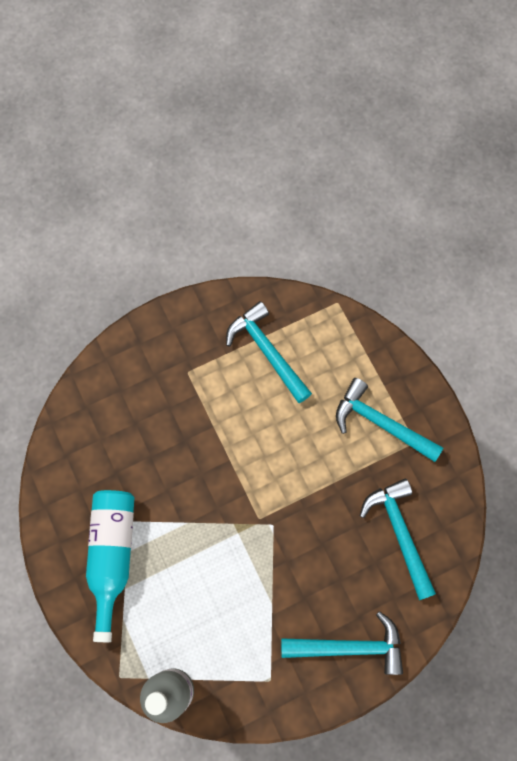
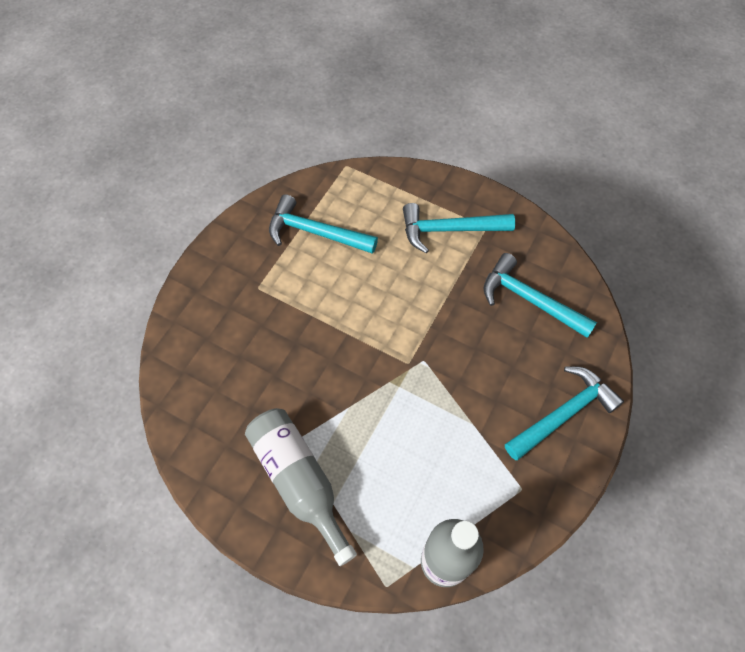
camera: 35 degrees left, 10 degrees down
turquoise bottle [86,490,135,642] -> grey bottle [245,408,357,566]

